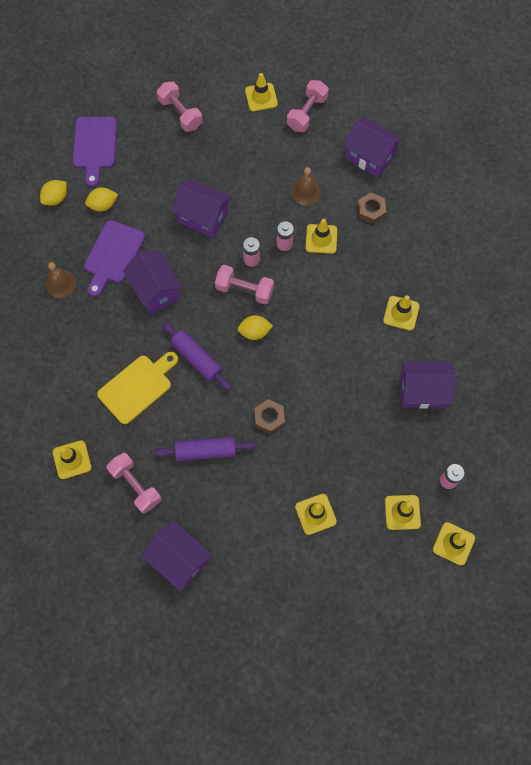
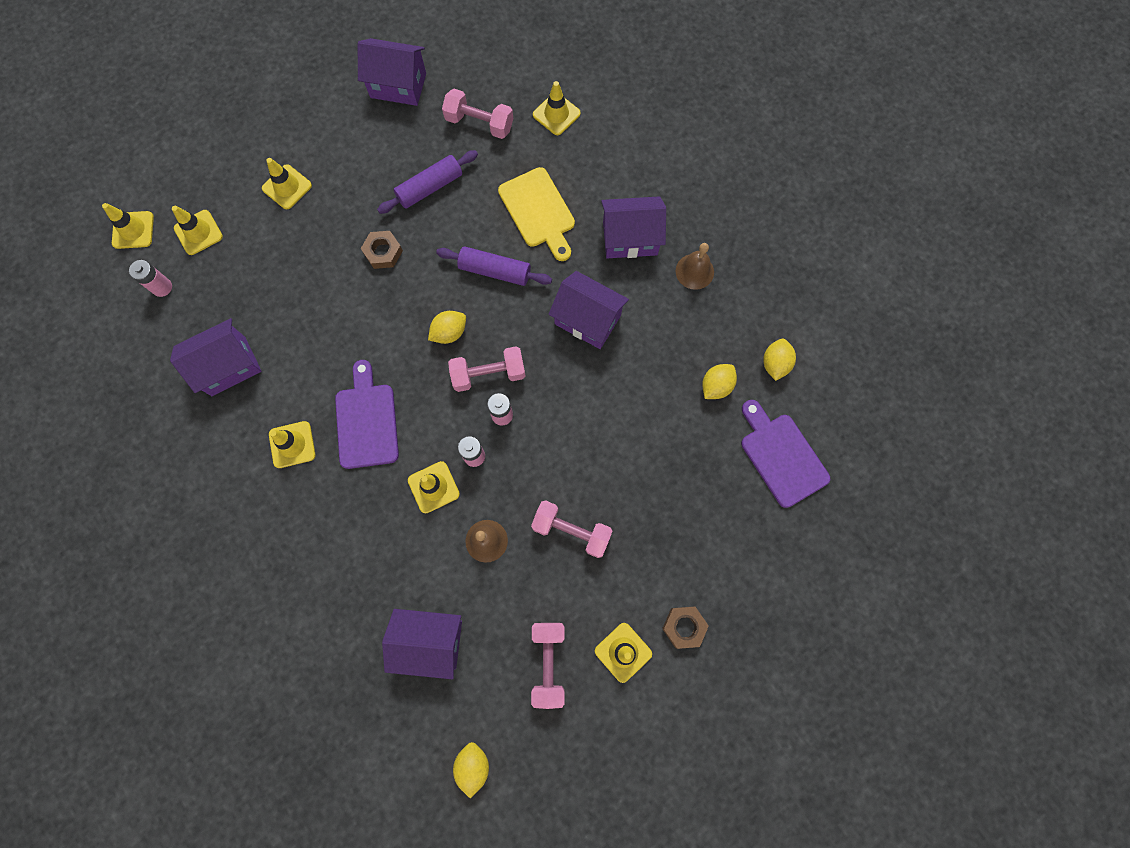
camera: 150 degrees right, 5 degrees up
purple cutting board [84,220,145,297] -> purple cutting board moved to [335,360,399,469]
yellow cutting board [97,352,178,424] -> yellow cutting board turned 45 degrees counterclockwise [498,167,575,261]
pink dumbbell [157,81,202,132] -> pink dumbbell moved to [531,500,613,558]
purple house [171,180,231,238] -> purple house moved to [601,196,666,258]
brown nut [357,192,386,224] -> brown nut moved to [662,607,709,649]
none -> yellow lemon [453,742,489,798]

